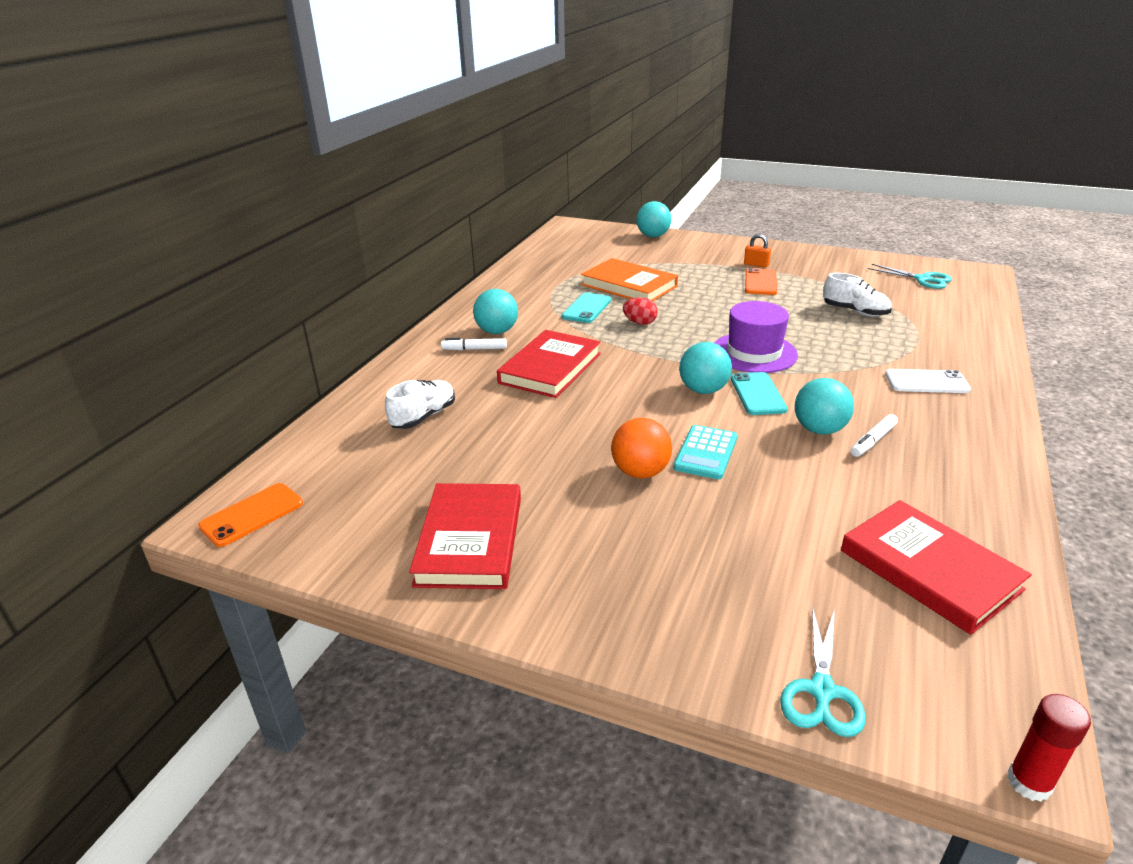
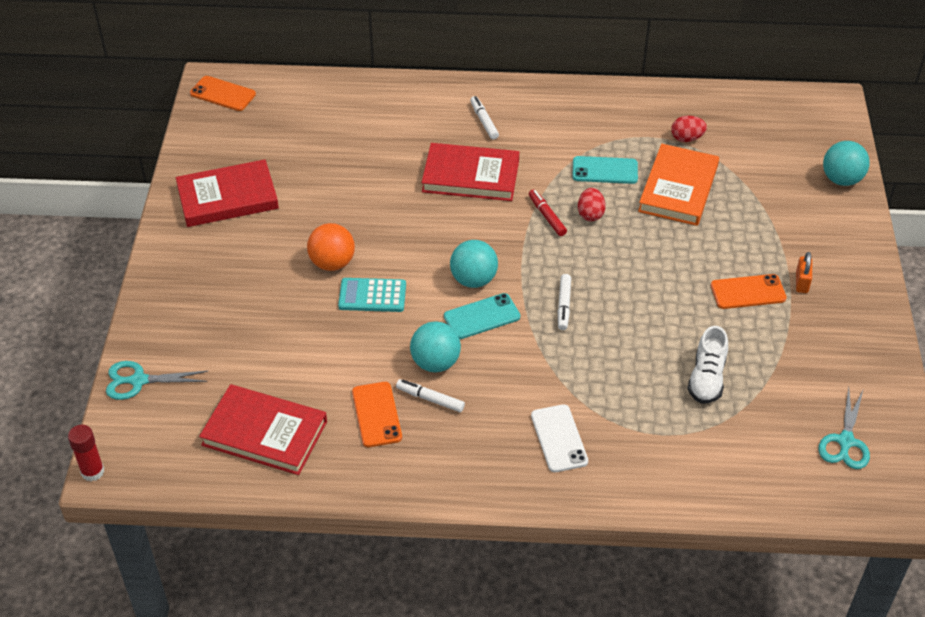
camera: 70 degrees right, 15 degrees up
white shoe [385,380,455,429] -> none
turquoise ball [473,289,518,334] -> none
purple hat [715,301,798,373] -> white marker [558,274,571,330]
red book [841,500,1032,635] -> red book turned 75 degrees clockwise [199,384,327,475]
none -> orange phone [352,382,402,447]
none -> red marker [529,189,567,236]
none -> red egg [671,116,707,142]

